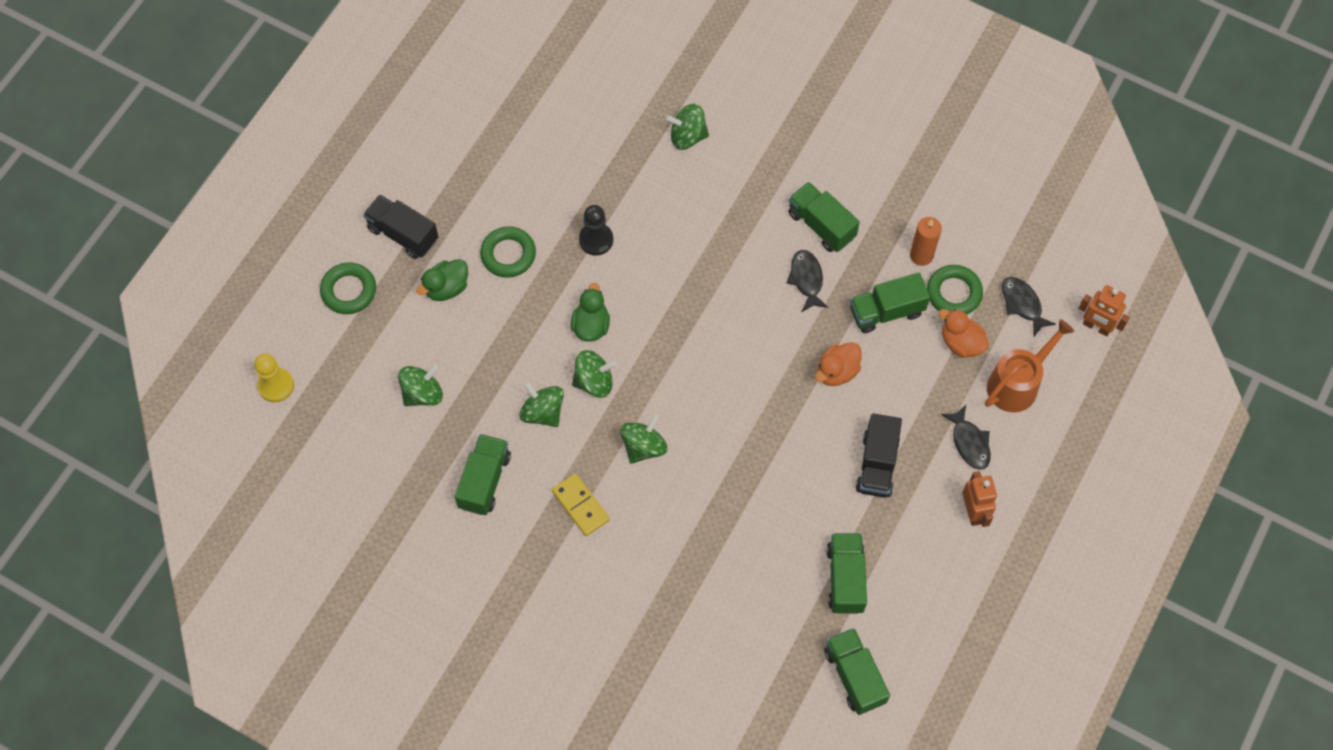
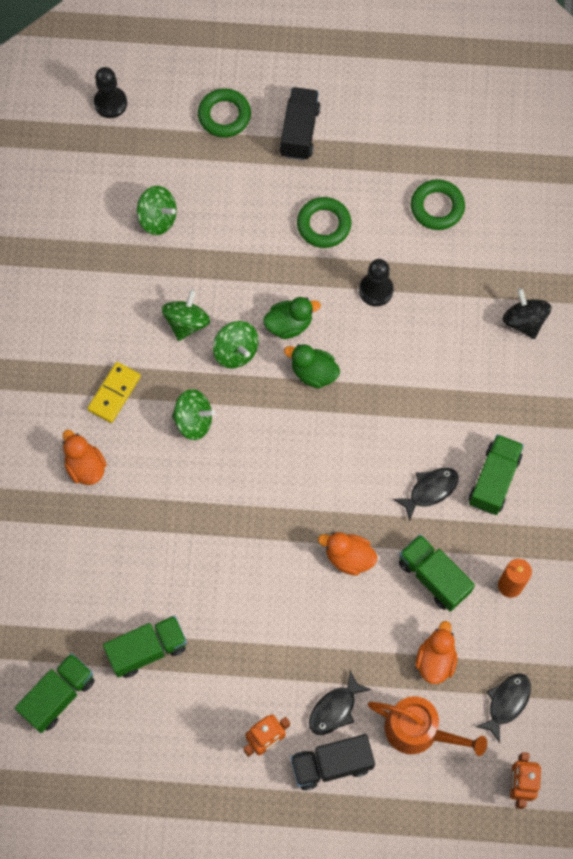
camera: 65 degrees right, 5 degrees up
yellow pawn [254,353,294,402] -> black pawn [94,67,127,118]
green duck [416,259,468,301] -> green duck moved to [284,344,340,388]
green truck [455,434,511,515] -> none
green spinning top [666,104,709,150] -> black spinning top [502,288,552,339]
black truck [856,413,902,498] -> black truck moved to [290,734,375,791]
green ring [927,265,983,314] -> green ring moved to [411,179,465,230]
none -> orange duck [63,430,107,485]

